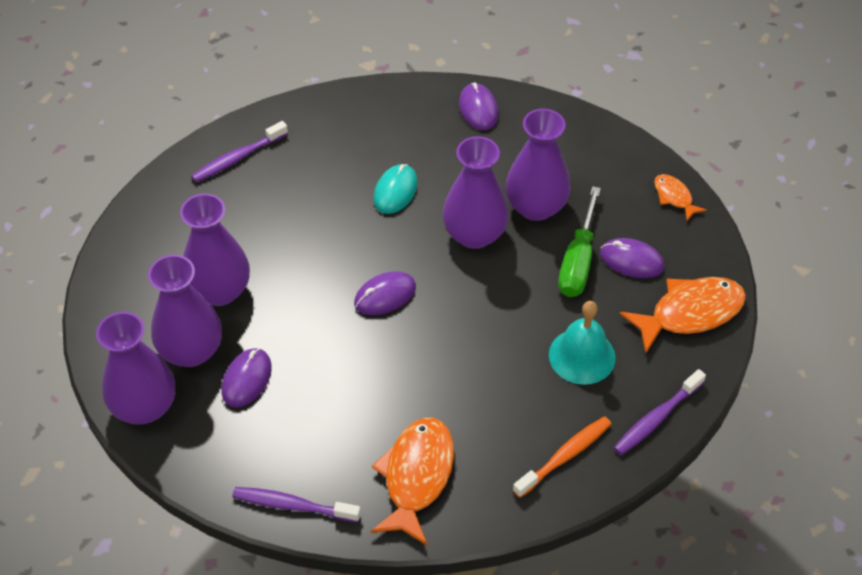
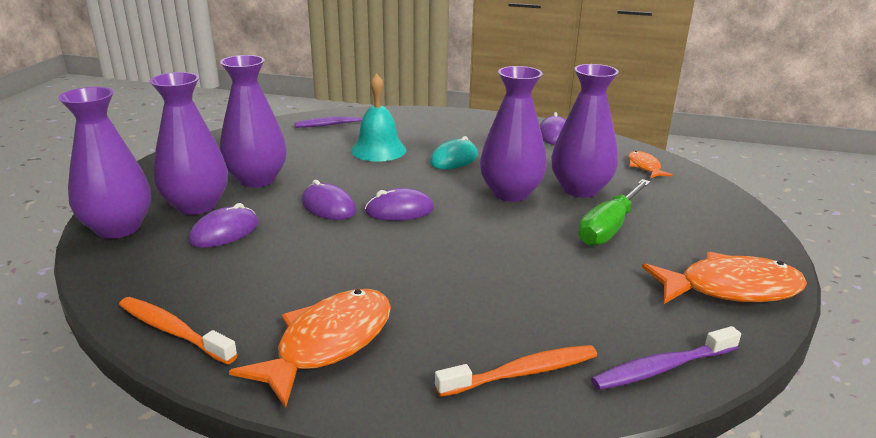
camera: 20 degrees right, 25 degrees down
purple toothbrush [232,487,361,522] -> orange toothbrush [119,297,238,364]
turquoise bell [549,301,616,385] -> turquoise bell moved to [351,73,406,162]
purple mouse [600,238,665,278] -> purple mouse moved to [301,180,356,220]
orange fish [654,174,707,221] -> orange fish moved to [628,151,673,178]

